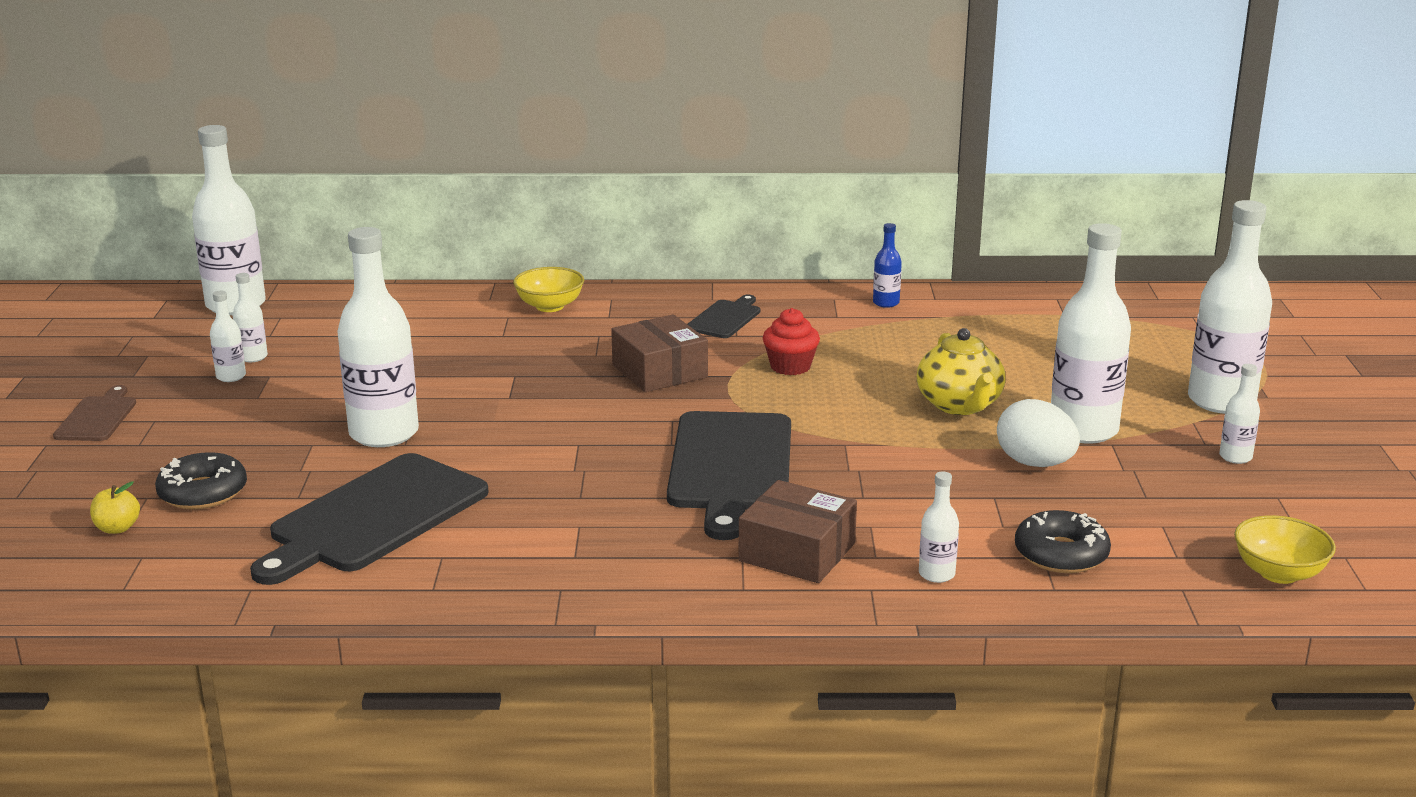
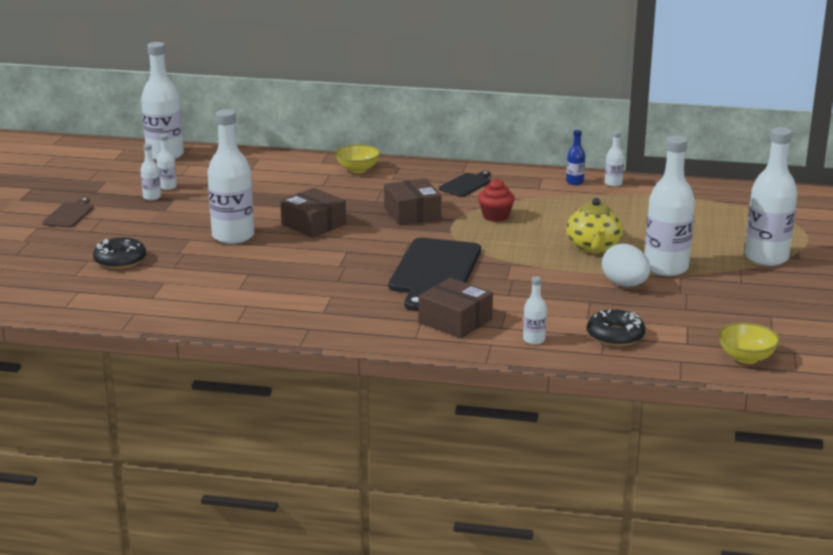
camera: 10 degrees right, 0 degrees up
yellow apple [90,481,140,534] -> none
black cutting board [250,453,488,585] -> none
white bottle [1219,364,1260,464] -> white bottle moved to [605,131,624,187]
none -> brown box [280,188,346,238]

